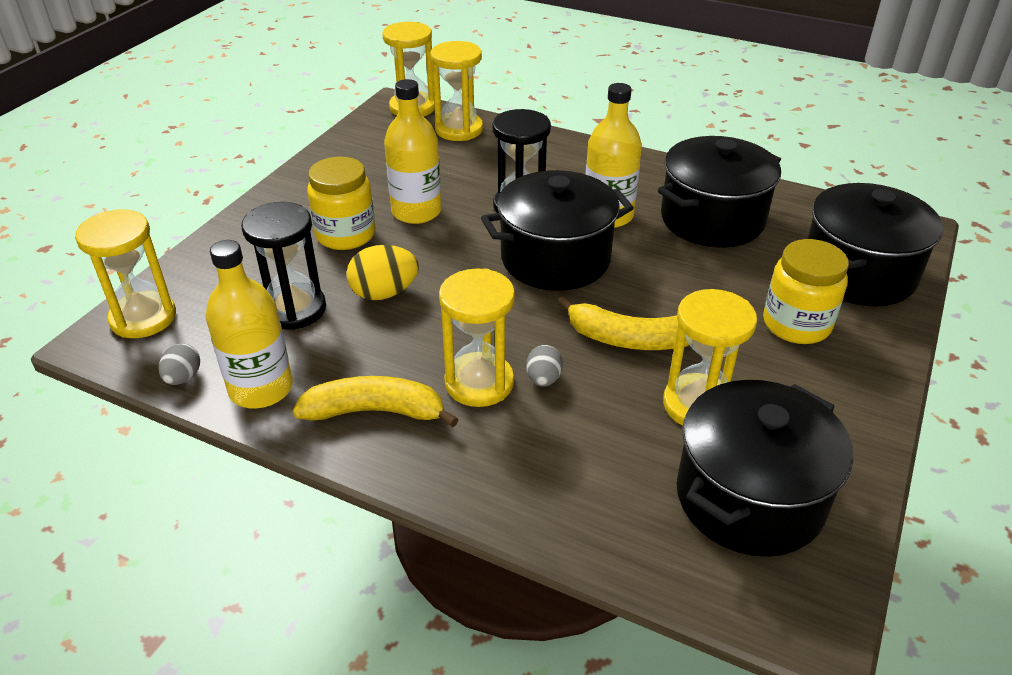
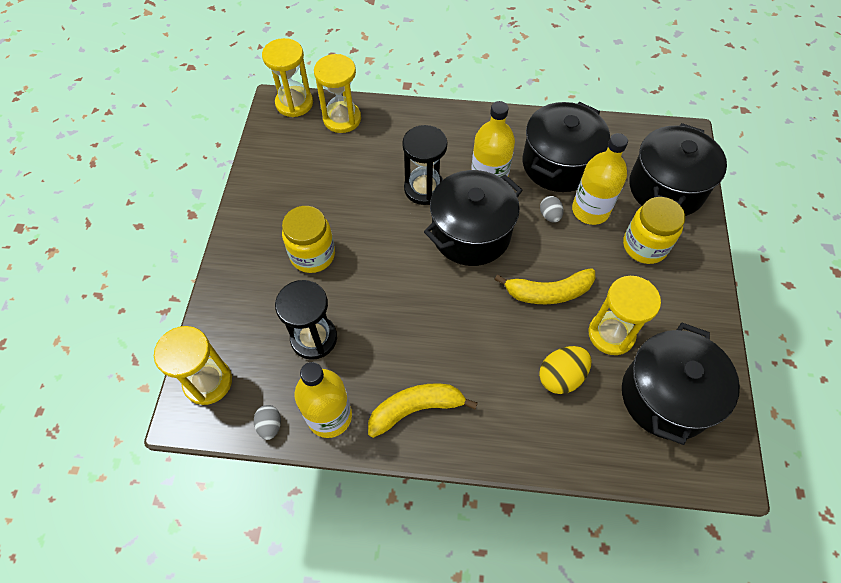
camera: 20 degrees left, 20 degrees up
yellow egg [346,245,419,300] -> yellow egg moved to [539,346,591,394]
yellow bottle [384,79,442,224] -> yellow bottle moved to [572,133,628,225]
yellow hourglass [439,268,515,407] -> none
grey egg [526,345,563,387] -> grey egg moved to [540,196,564,223]

